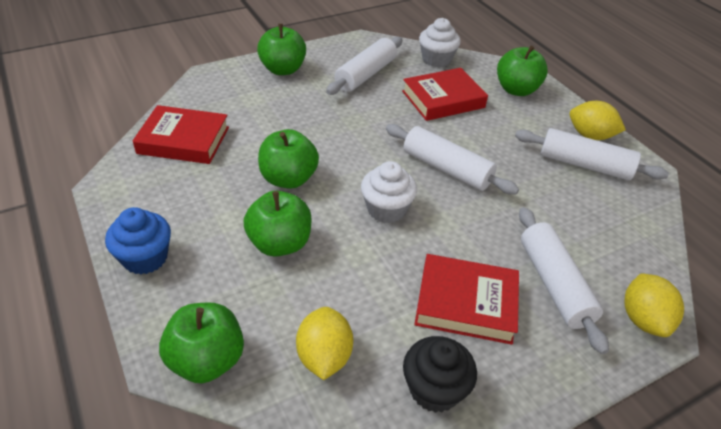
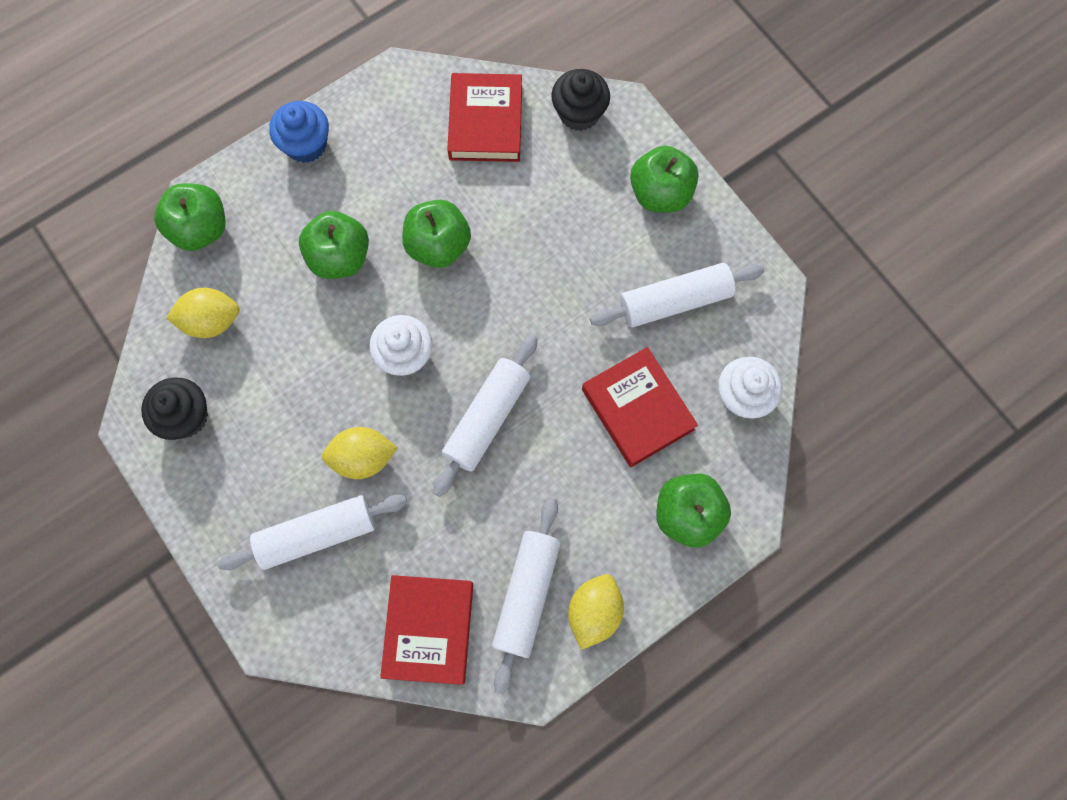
camera: 85 degrees right, 30 degrees up
white rolling pin [326,37,402,95] -> white rolling pin turned 45 degrees counterclockwise [590,263,764,327]
red book [414,254,519,345] -> red book moved to [380,575,473,685]
yellow lemon [624,273,684,337] -> yellow lemon moved to [322,427,398,479]
none -> black cupcake [551,69,610,131]

